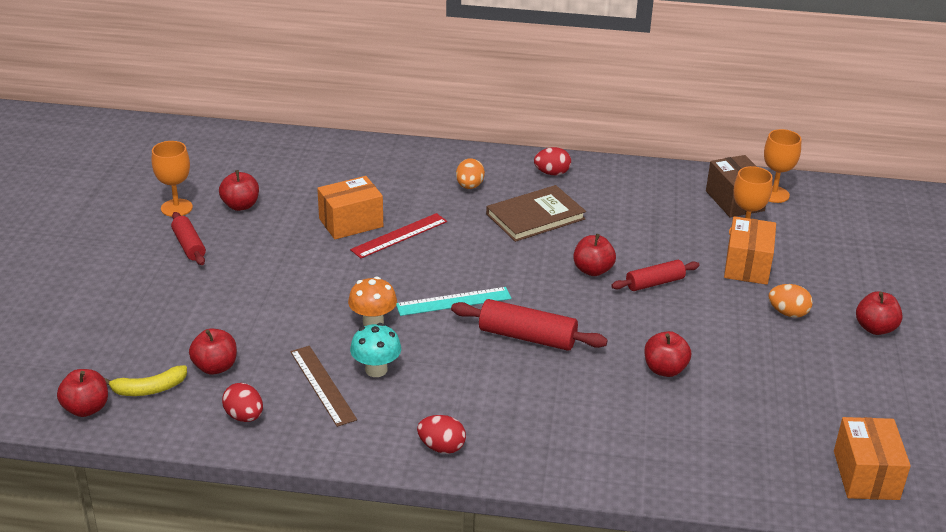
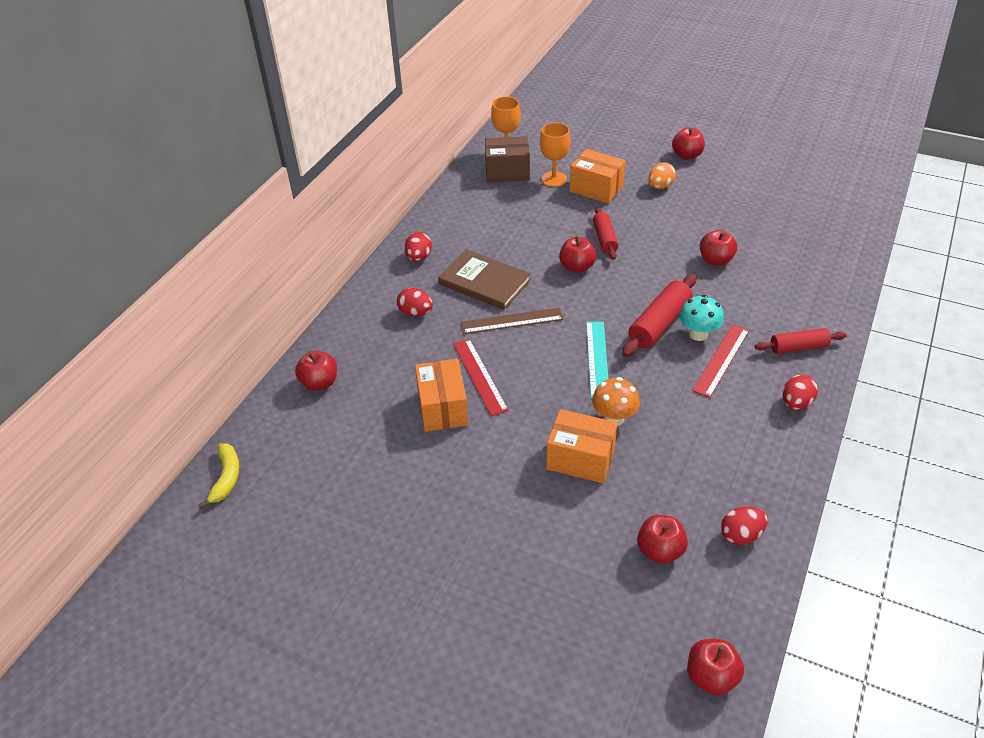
camera: 70 degrees left, 10 degrees up
yellow banana [104,365,187,396] -> yellow banana moved to [199,443,240,509]
orange goblet [152,141,193,217] -> none
red rolling pin [171,212,206,265] -> red rolling pin moved to [755,328,847,354]
red apple [219,170,259,211] -> red apple moved to [295,351,337,391]
brown ruler [290,346,357,427] -> brown ruler moved to [461,308,564,334]
turquoise mushroom [350,323,401,377] -> turquoise mushroom moved to [679,295,724,341]
orange egg [456,158,485,189] -> red egg [397,288,433,317]
brown book [486,185,586,242] -> brown book turned 45 degrees counterclockwise [438,249,531,310]
orange box [834,417,911,500] -> orange box moved to [546,409,618,483]
none -> red ruler [692,325,749,398]

